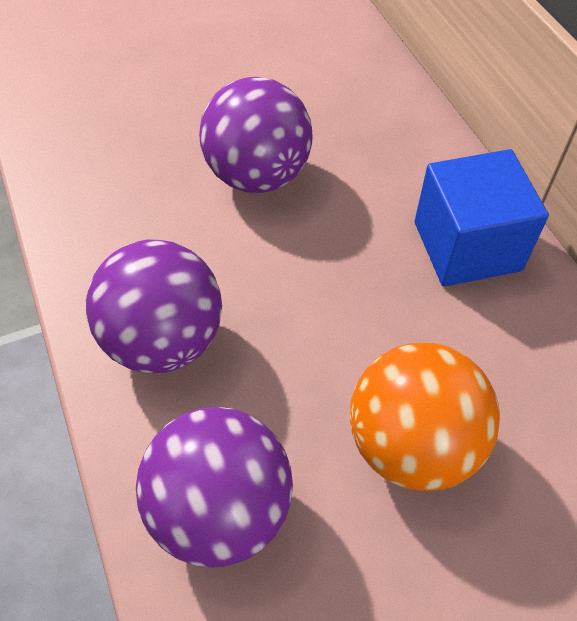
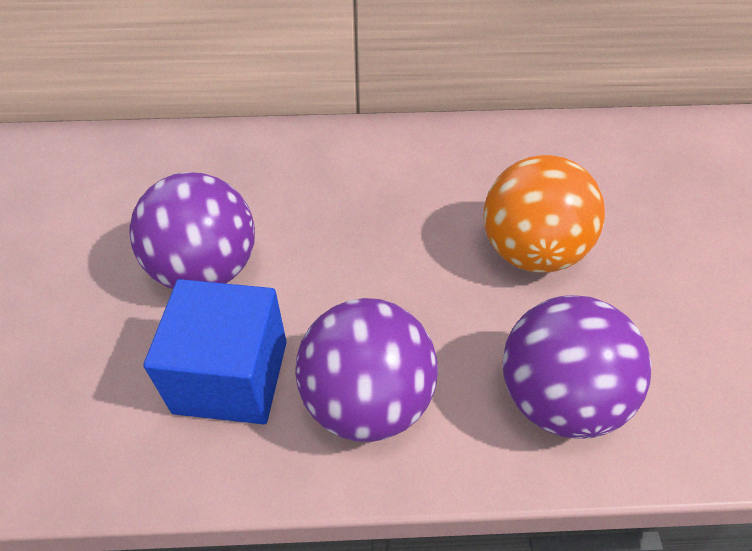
camera: 70 degrees left, 5 degrees down
blue cube [415,149,549,287] -> blue cube moved to [143,279,287,424]

